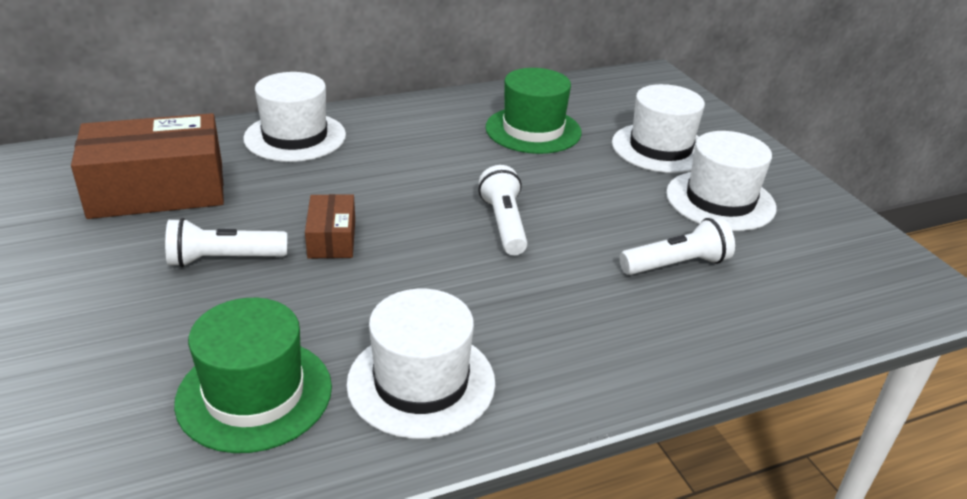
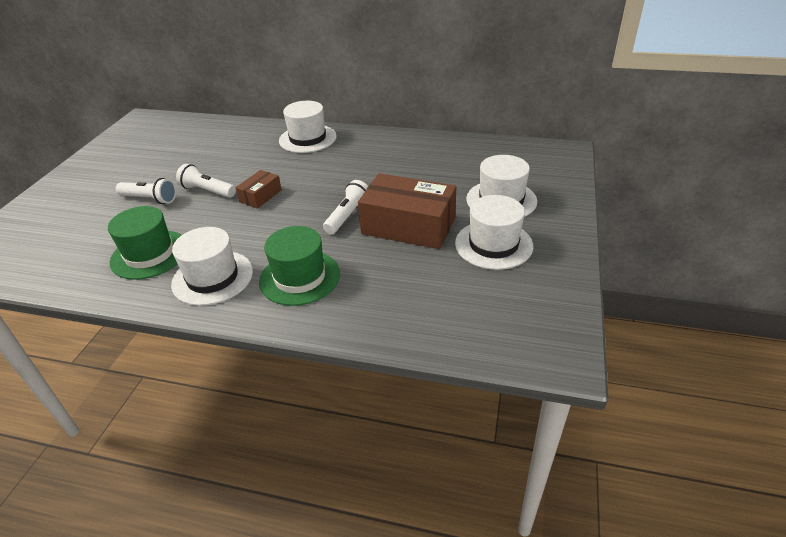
camera: 40 degrees right, 5 degrees up
brown box [71,113,224,219] -> brown box moved to [358,173,456,249]
green hat [485,68,582,154] -> green hat moved to [259,226,340,306]
white flashlight [620,217,735,275] -> white flashlight moved to [116,178,176,204]

